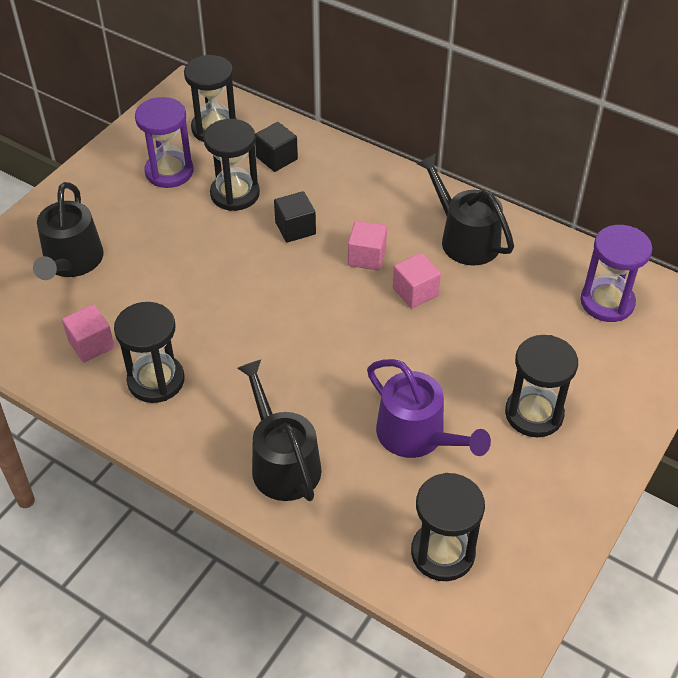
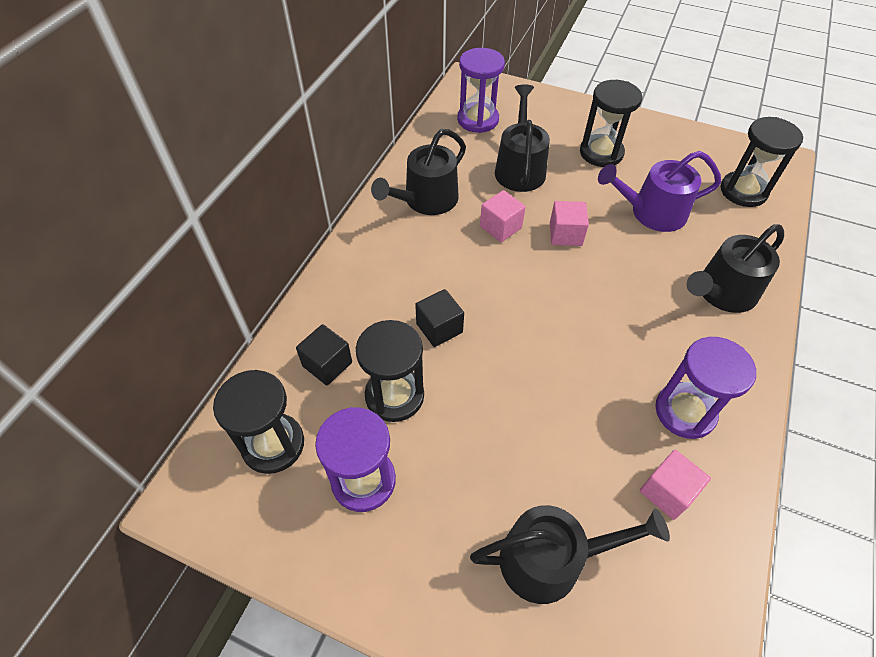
camera: 100 degrees left, 5 degrees up
black hourglass [114,302,185,403] -> purple hourglass [655,337,756,439]
pink cube [348,221,387,271] -> pink cube moved to [550,201,589,246]
purple watering can [367,359,491,458] -> purple watering can turned 135 degrees counterclockwise [598,151,721,232]
none -> black watering can [495,84,550,192]

